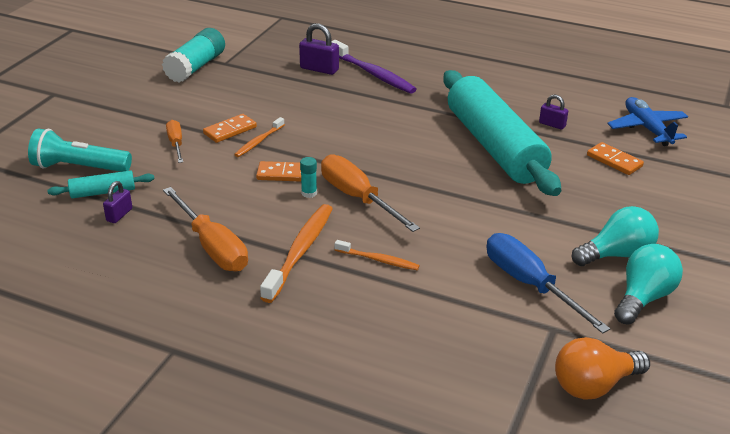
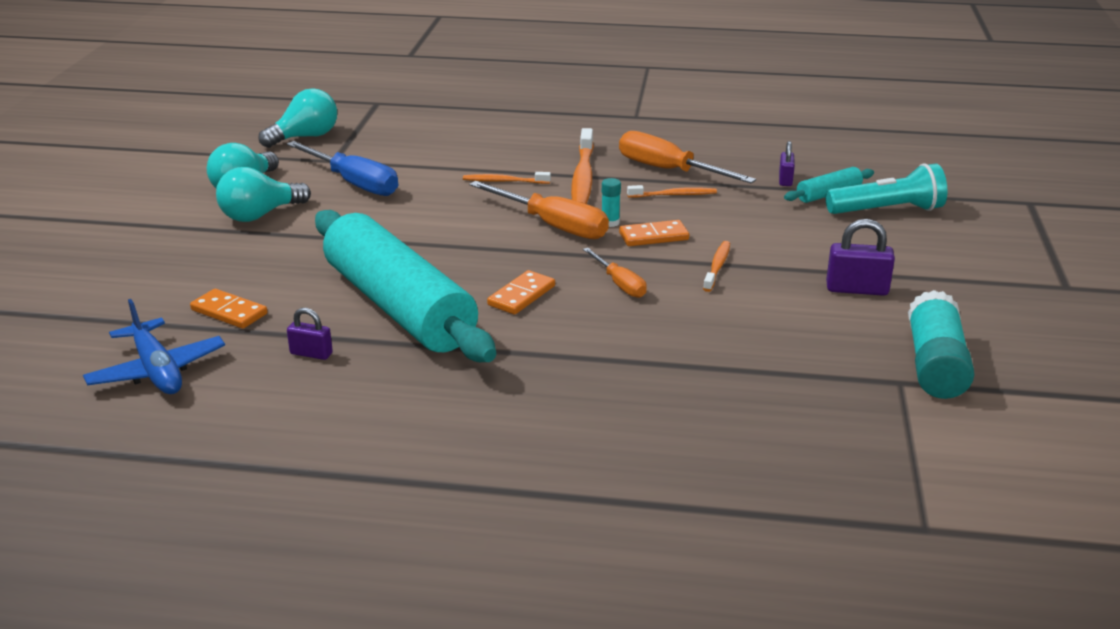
camera: 165 degrees right, 5 degrees down
orange screwdriver [166,120,183,163] -> orange screwdriver moved to [583,248,647,298]
orange domino [203,114,257,143] -> orange domino moved to [487,270,555,314]
purple padlock [299,23,339,75] -> purple padlock moved to [826,219,895,296]
purple toothbrush [332,40,417,94] -> none
orange light bulb [555,337,650,400] -> turquoise light bulb [258,88,337,148]
none -> orange toothbrush [627,185,717,198]

